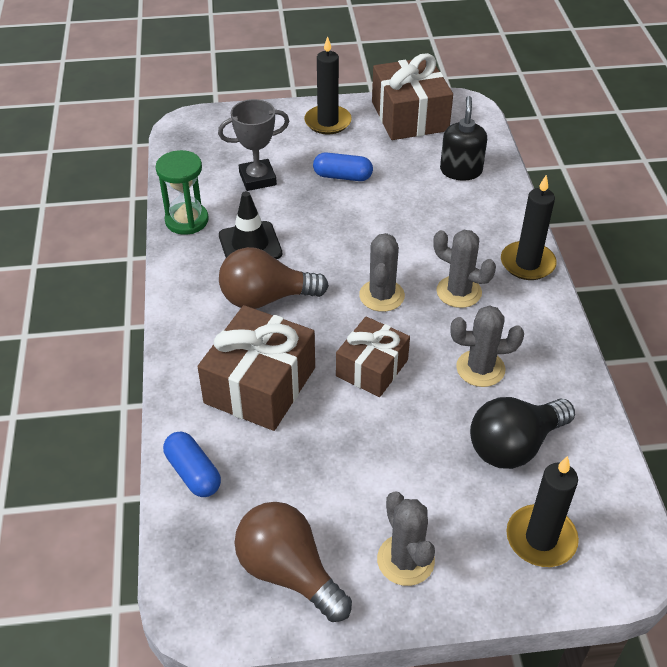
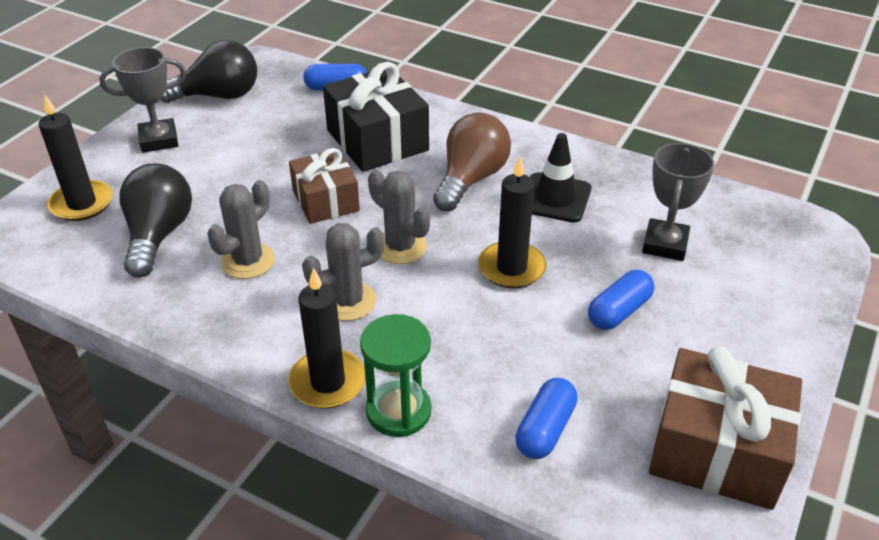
camera: 125 degrees right, 5 degrees down
green hourglass [156,150,209,235] -> green hourglass moved to [360,314,432,437]
brown gift [198,305,315,431] -> black gift [323,62,429,172]
brown light bulb [235,502,352,622] -> black light bulb [160,40,257,103]
black candle [304,36,352,135] -> black candle moved to [478,157,546,288]
grey cactus [377,491,435,586] -> grey trophy [99,47,186,153]
black soap dispenser [440,96,487,181] -> blue capsule [515,378,578,459]

